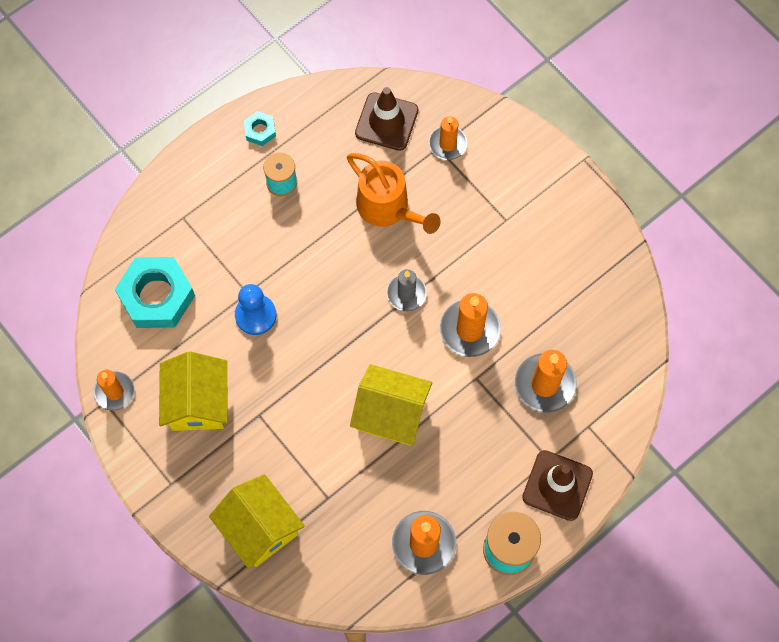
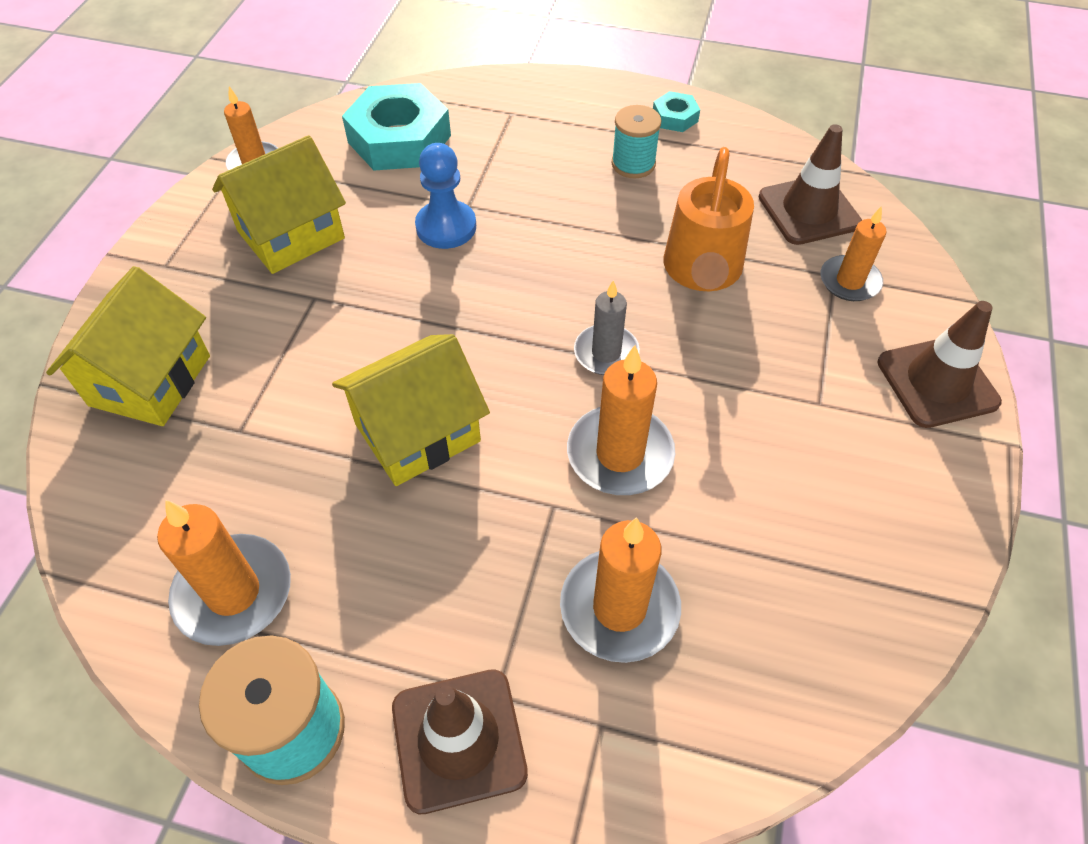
camera: 55 degrees right, 15 degrees down
yellow house [350,364,432,445] -> yellow house turned 75 degrees clockwise [332,334,490,486]
none -> brown traffic cone [877,301,1002,428]

